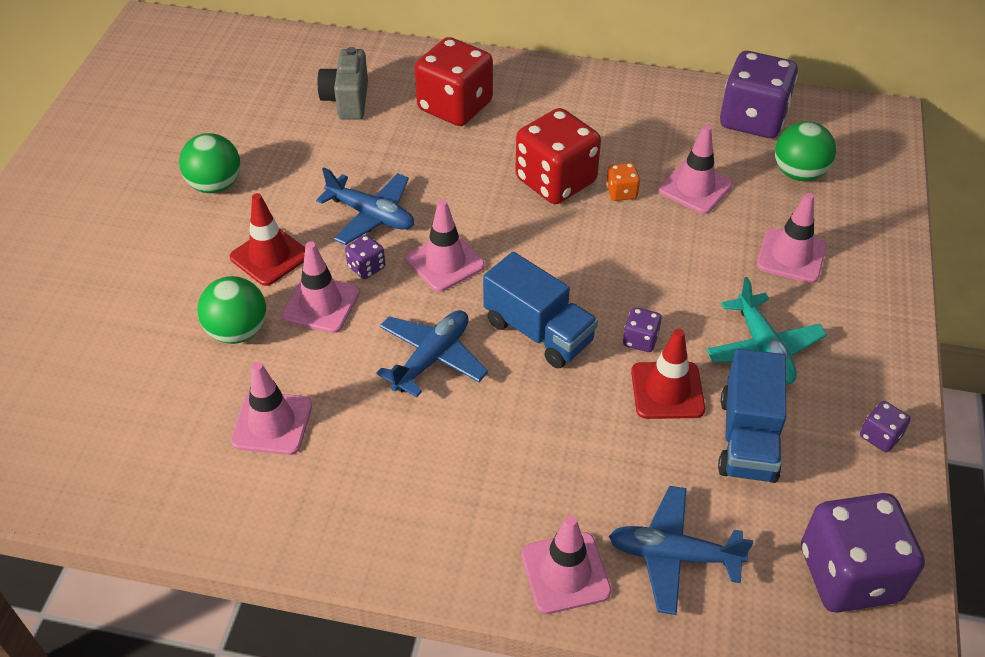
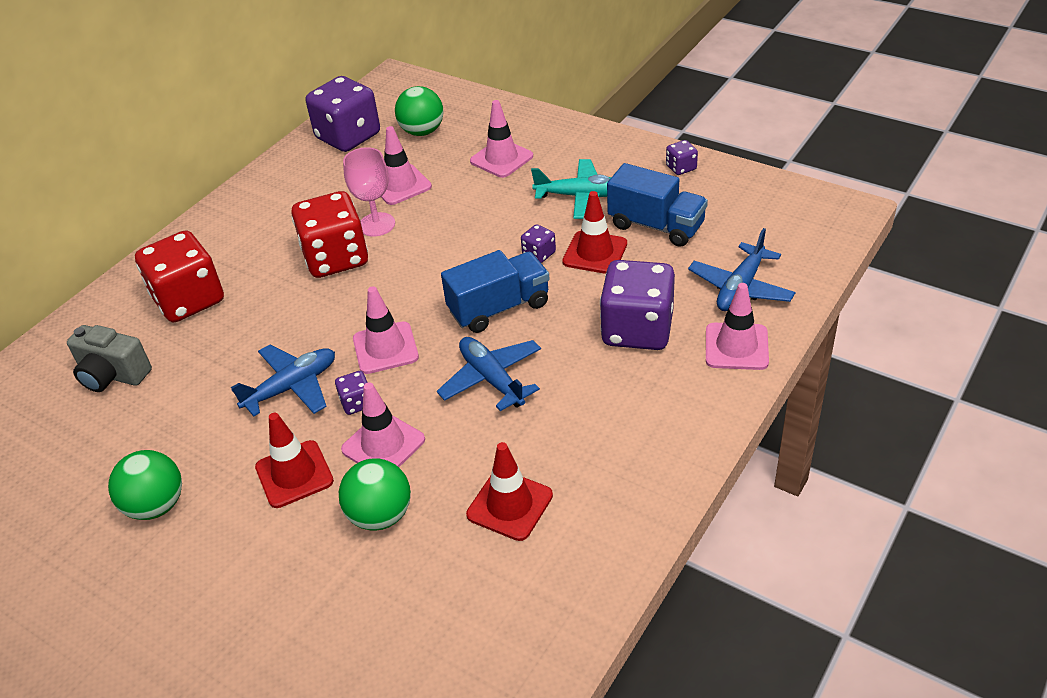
camera: 65 degrees left, 5 degrees down
pink traffic cone [231,362,312,455] -> red traffic cone [466,442,553,541]
orange dice [606,163,640,201] -> pink goblet [343,147,395,236]
purple dice [801,493,925,613] -> purple dice moved to [600,260,675,350]

